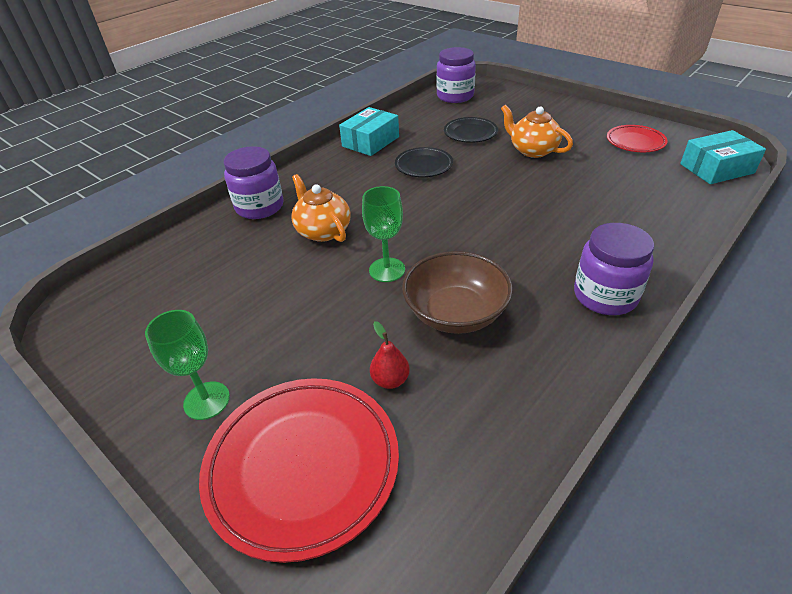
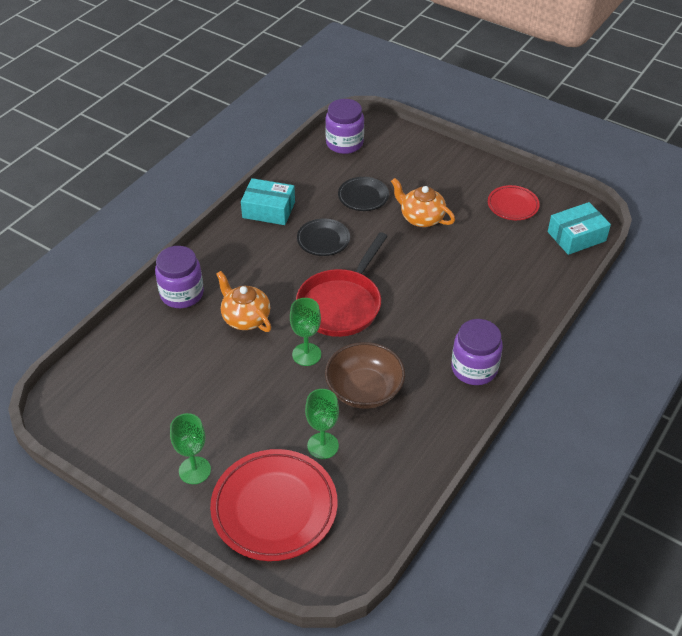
camera: 10 degrees left, 5 degrees up
turquoise box [339,107,399,156] -> turquoise box turned 75 degrees clockwise [241,178,295,225]
red pear [370,321,410,389] -> green goblet [305,389,339,459]
none -> red pan [296,232,388,337]

